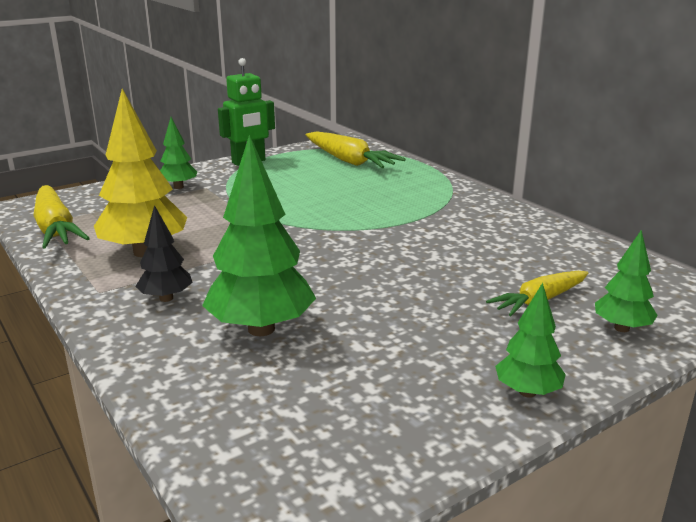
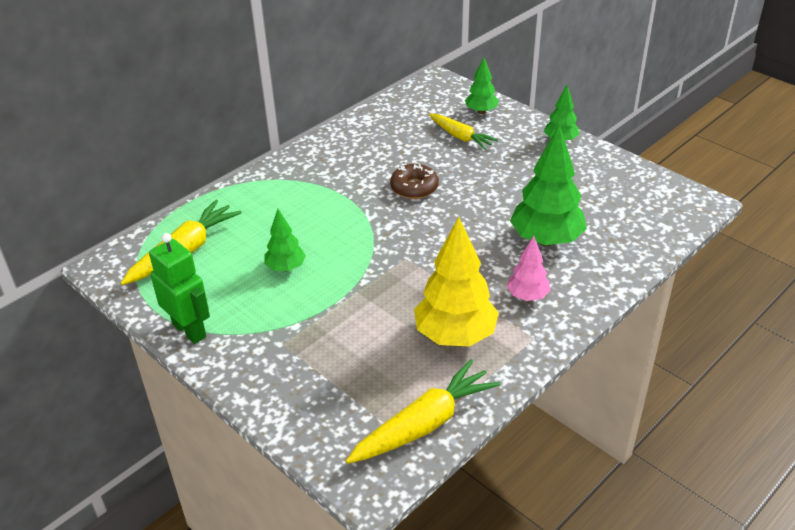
camera: 100 degrees left, 15 degrees up
black tree [135,205,193,302] -> pink tree [507,236,551,301]
green tree [160,117,197,189] -> green tree moved to [265,209,306,271]
none -> brown donut [390,164,439,199]

